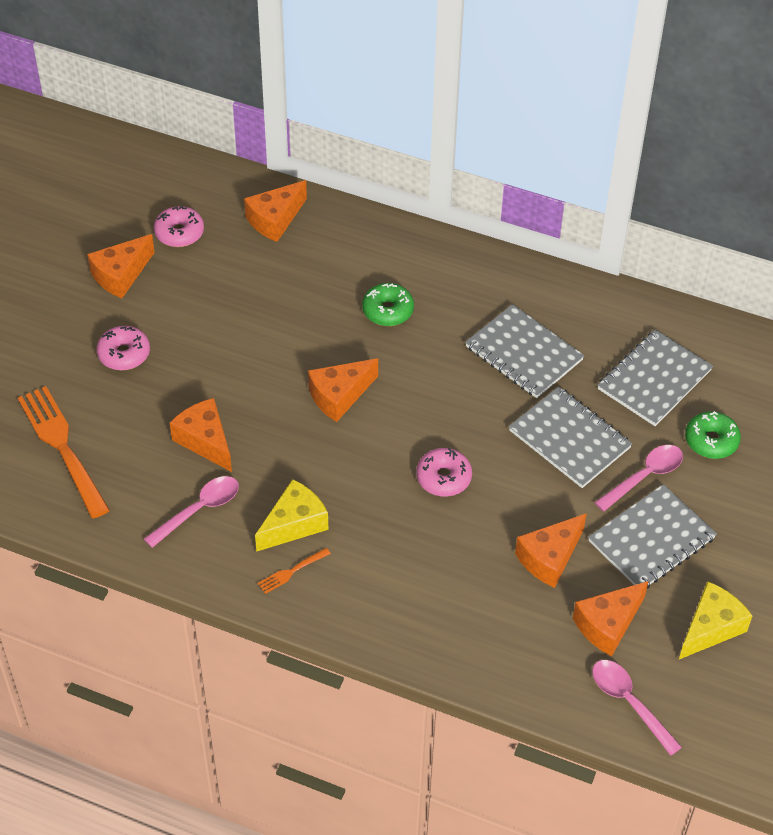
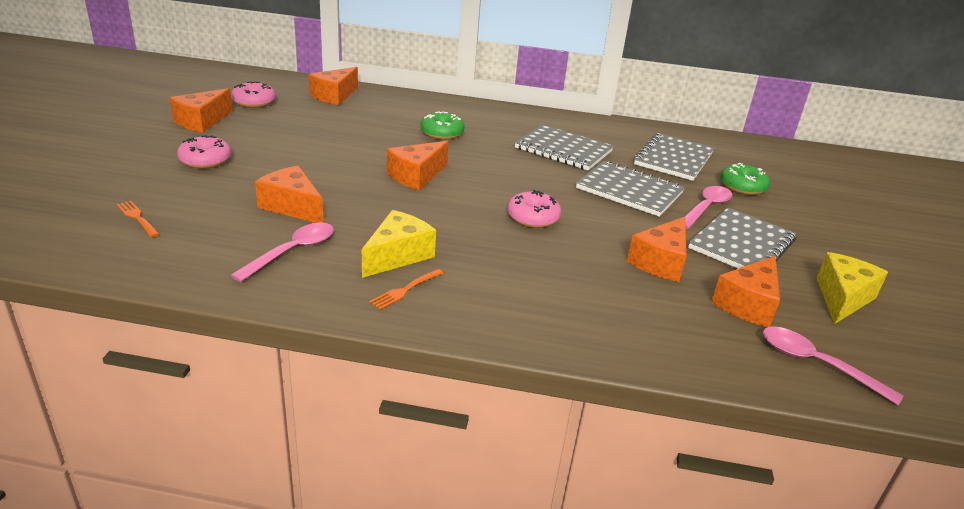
camera: 15 degrees left, 20 degrees down
orange fork [18,386,110,518] -> orange fork [116,201,159,237], size x0.44

